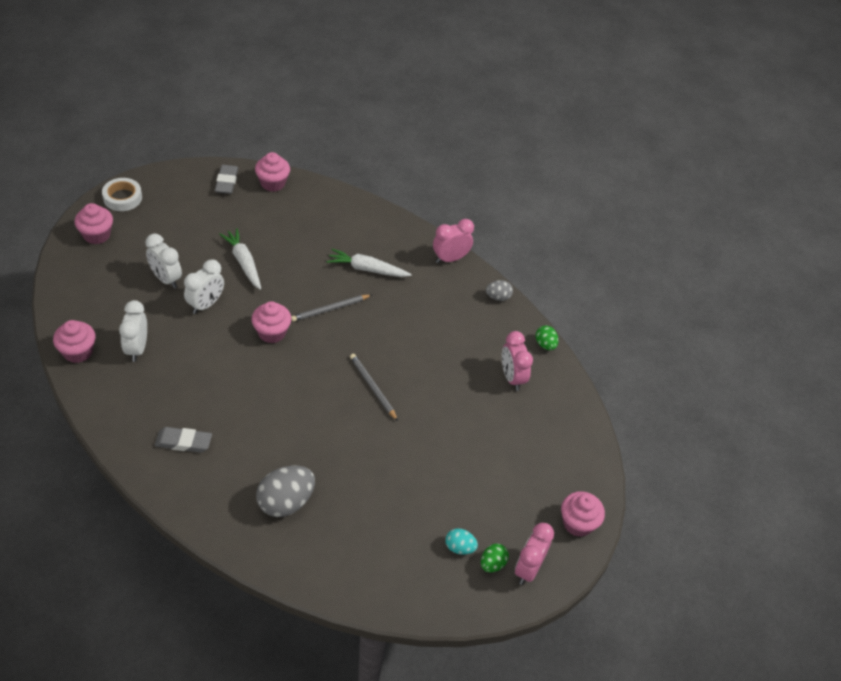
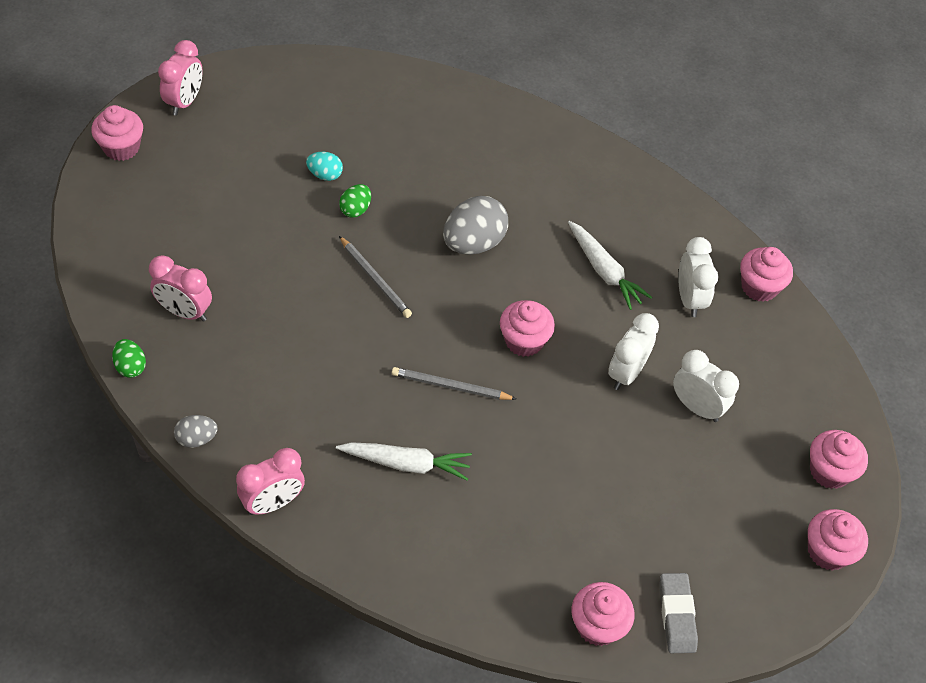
camera: 175 degrees right, 5 degrees up
white tape [102,178,142,211] -> pink cupcake [808,509,868,571]
grey eraser [155,427,212,453] -> none
white carrot [219,228,261,290] -> white carrot moved to [568,221,652,310]
grey egg [256,465,315,517] -> grey egg moved to [443,196,508,255]
grey pencil [291,294,371,322] -> grey pencil turned 135 degrees counterclockwise [392,367,516,400]
turquoise egg [445,528,478,555] -> turquoise egg moved to [306,152,343,181]
green egg [481,543,509,573] -> green egg moved to [339,184,371,217]
pink clock [502,331,533,391] -> pink clock turned 135 degrees clockwise [149,255,212,322]

